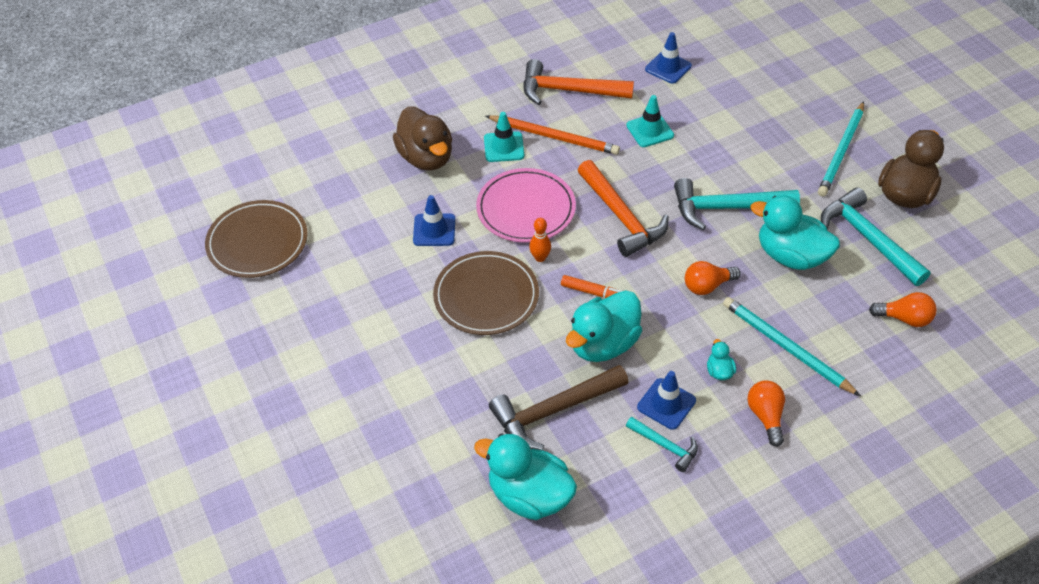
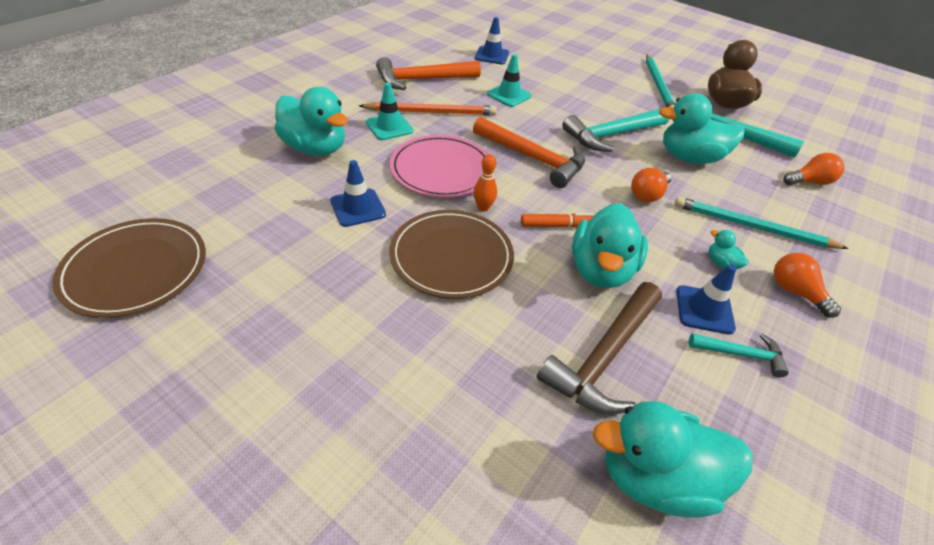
camera: 30 degrees left, 5 degrees down
brown duck [393,106,452,171] -> turquoise duck [274,87,348,156]

